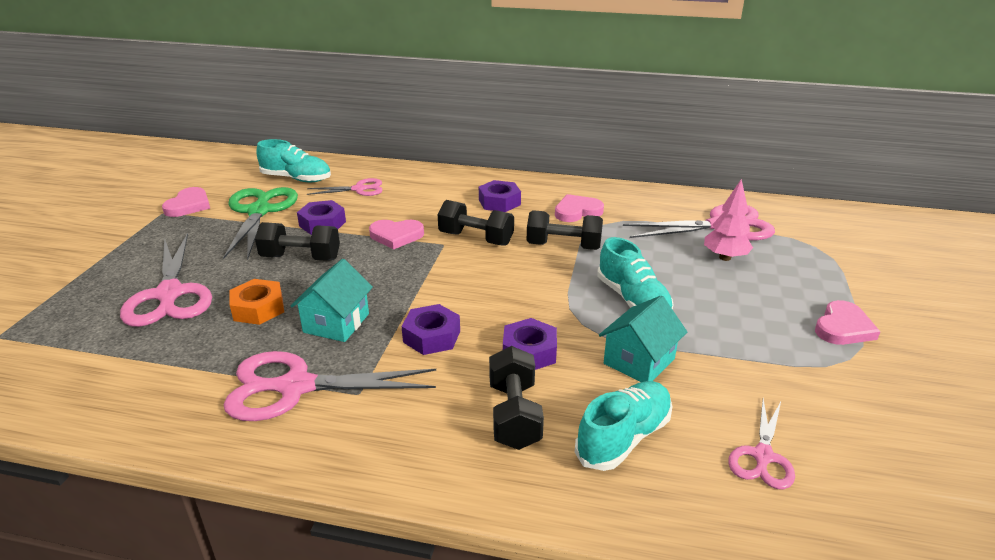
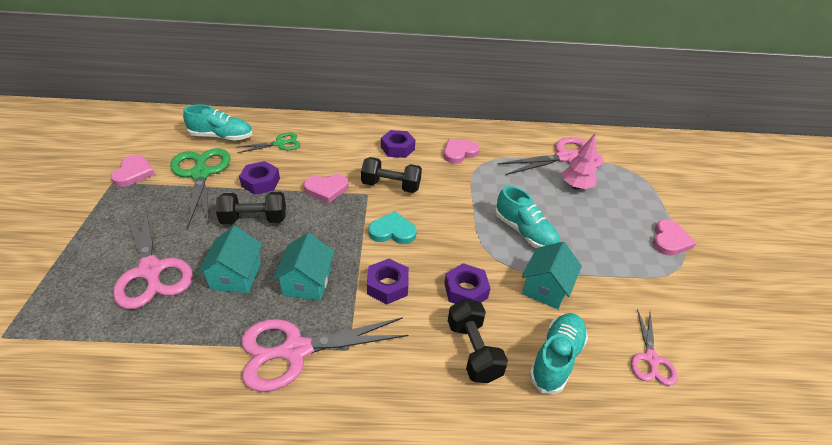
camera: 15 degrees left, 10 degrees up
orange nut [229,279,284,325] -> turquoise house [197,226,262,293]
pink scissors [307,178,383,196] -> green scissors [236,133,300,153]
black dumbbell [527,210,603,250] -> none
none -> turquoise heart [368,211,417,244]

